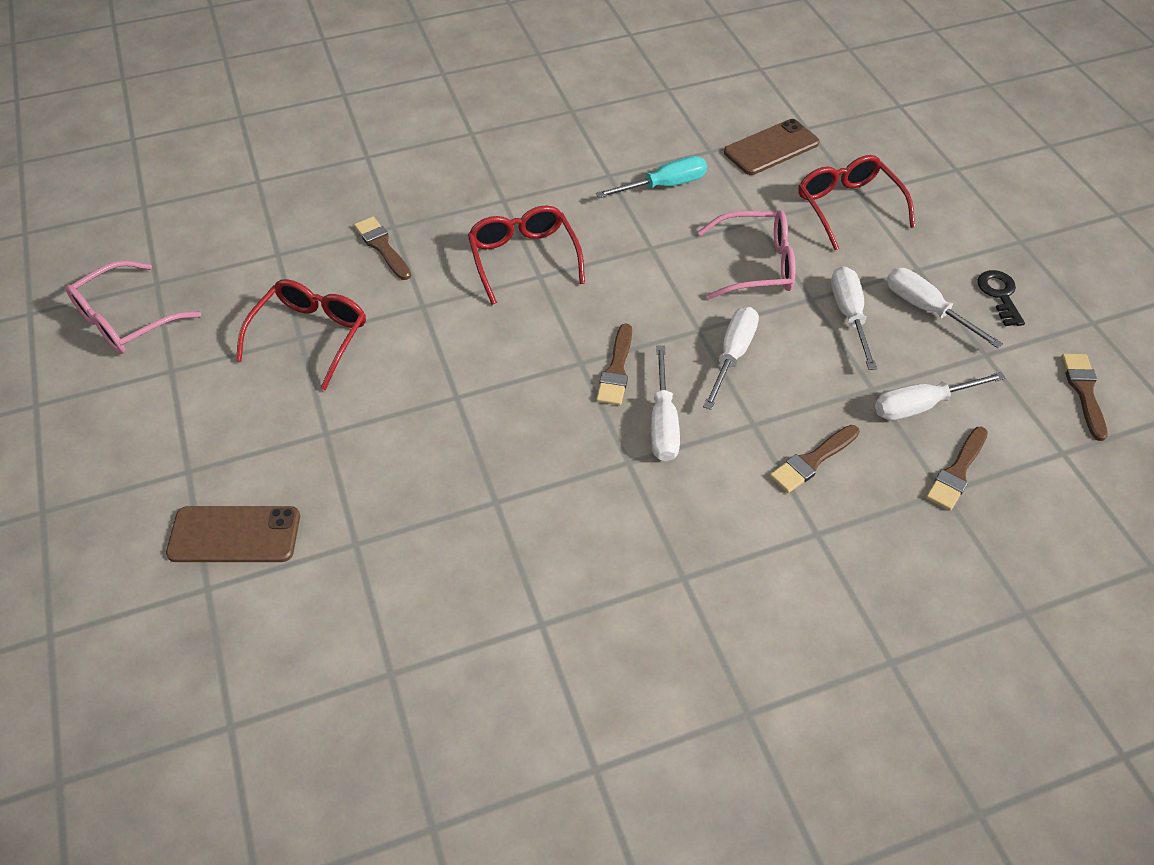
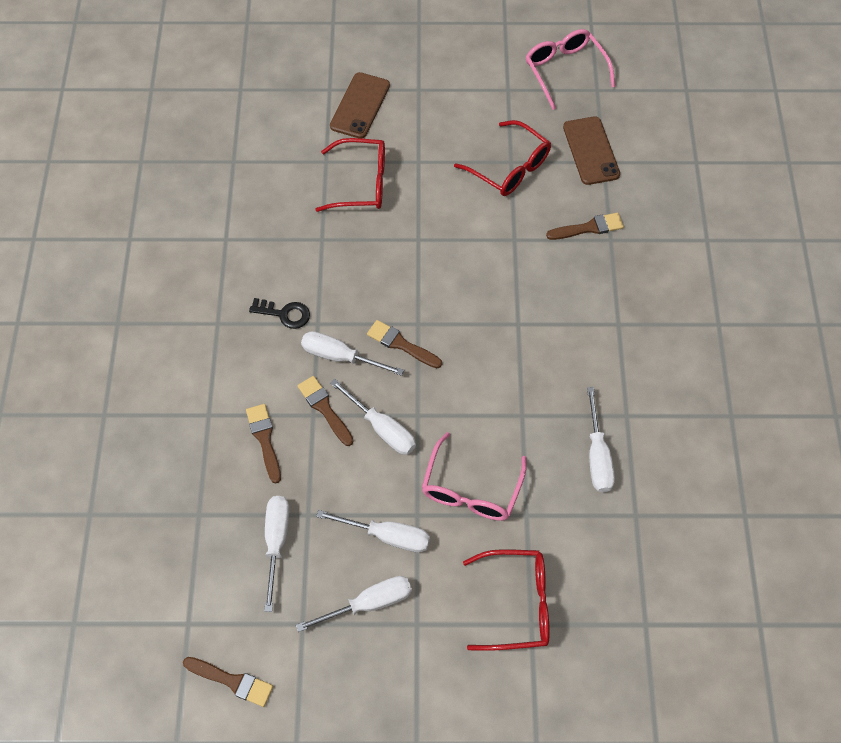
camera: 110 degrees right, 10 degrees up
red glasses [468,205,585,305] -> red glasses moved to [315,138,385,212]
turquoise screwdriver [596,156,707,198] -> white screwdriver [587,387,615,492]
brown phone [724,119,820,175] -> brown phone moved to [563,116,620,185]
brown brush [926,427,988,511] -> brown brush moved to [298,376,354,446]
black key [978,270,1025,326] -> black key moved to [249,298,310,329]

